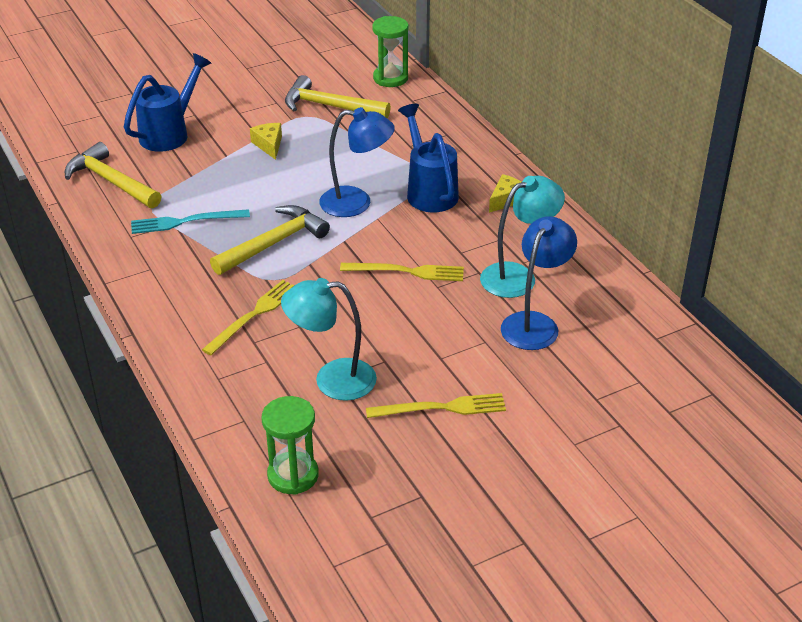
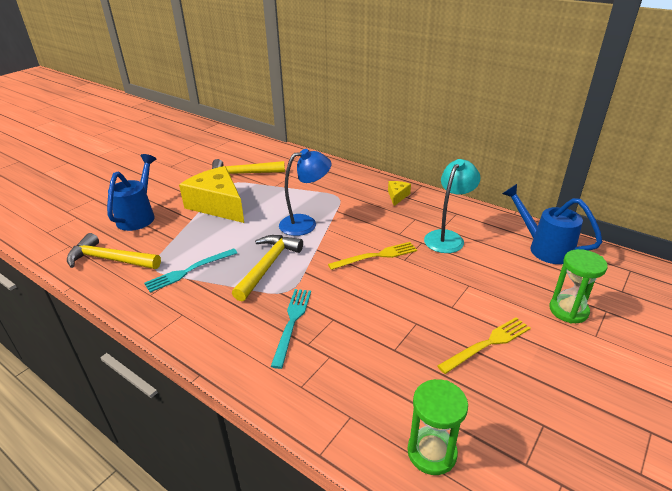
camera: 25 degrees left, 5 degrees down
yellow fork [202,280,294,355] -> turquoise fork [271,289,311,369]
yellow cheese [250,123,282,160] -> yellow cheese [179,166,244,223], size x2.30
turquoise lamp [281,278,377,401] -> none
green hourglass [372,16,408,87] -> green hourglass moved to [549,249,608,324]
blue watering can [398,104,459,212] -> blue watering can moved to [502,184,602,264]
blue lamp [501,216,577,350] -> none

